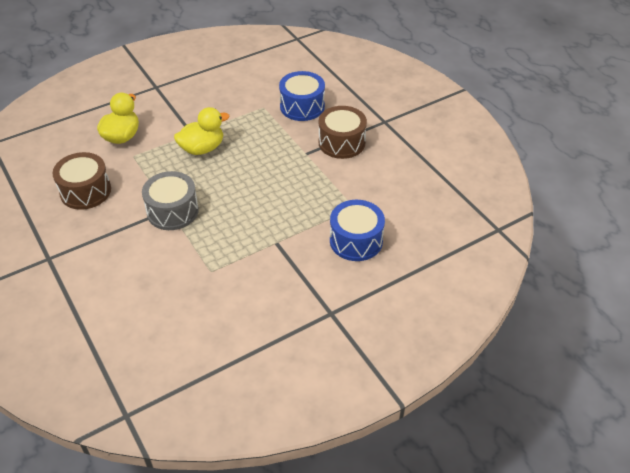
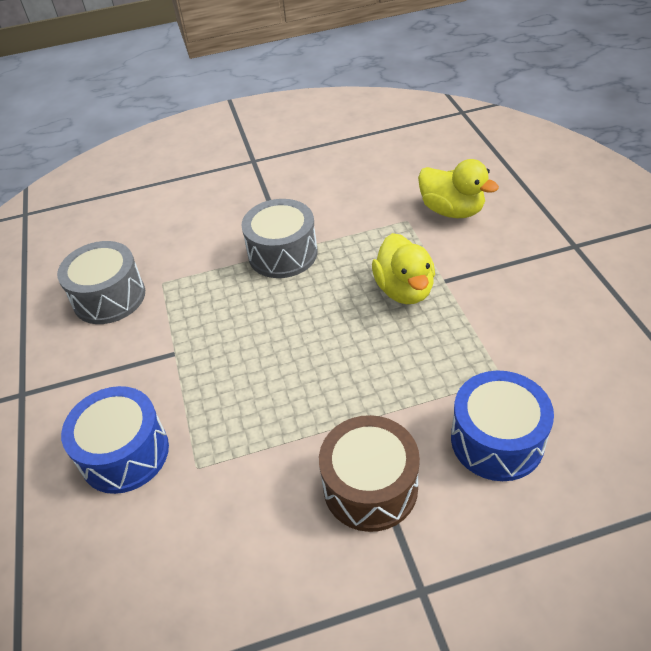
camera: 110 degrees right, 0 degrees up
brown drum [52,152,111,210] -> none
none -> grey drum [57,241,145,324]

